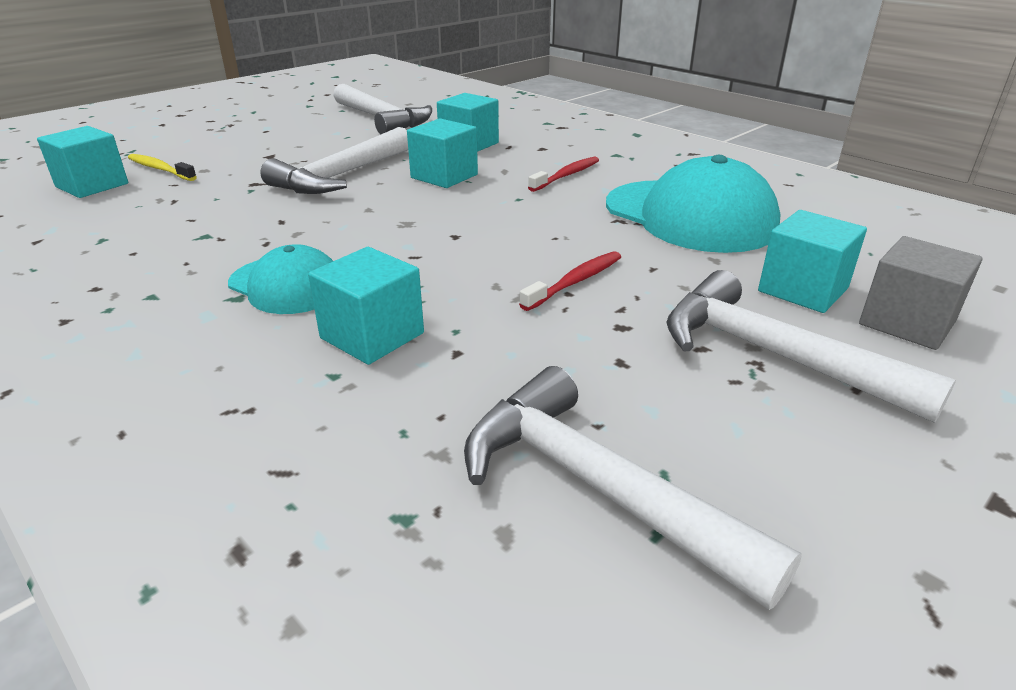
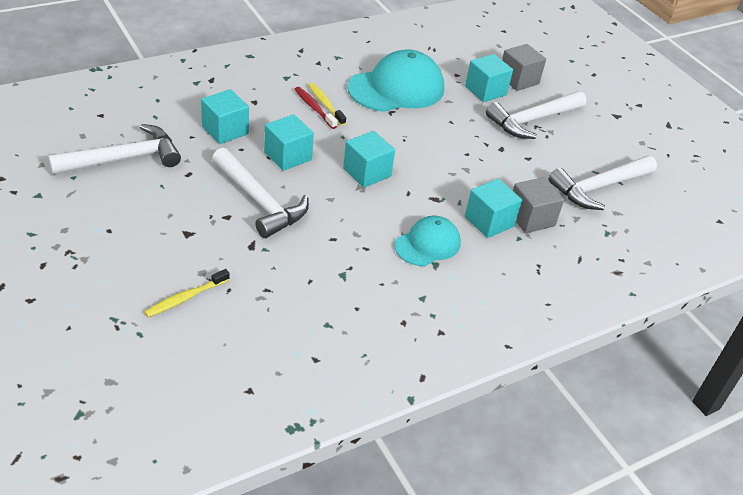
camera: 80 degrees left, 10 degrees up
turquoise cube [37,126,128,198] -> turquoise cube moved to [343,131,395,188]
red toothbrush [519,251,621,311] -> none
none -> yellow toothbrush [308,83,346,126]
none -> grey cube [513,177,564,233]

